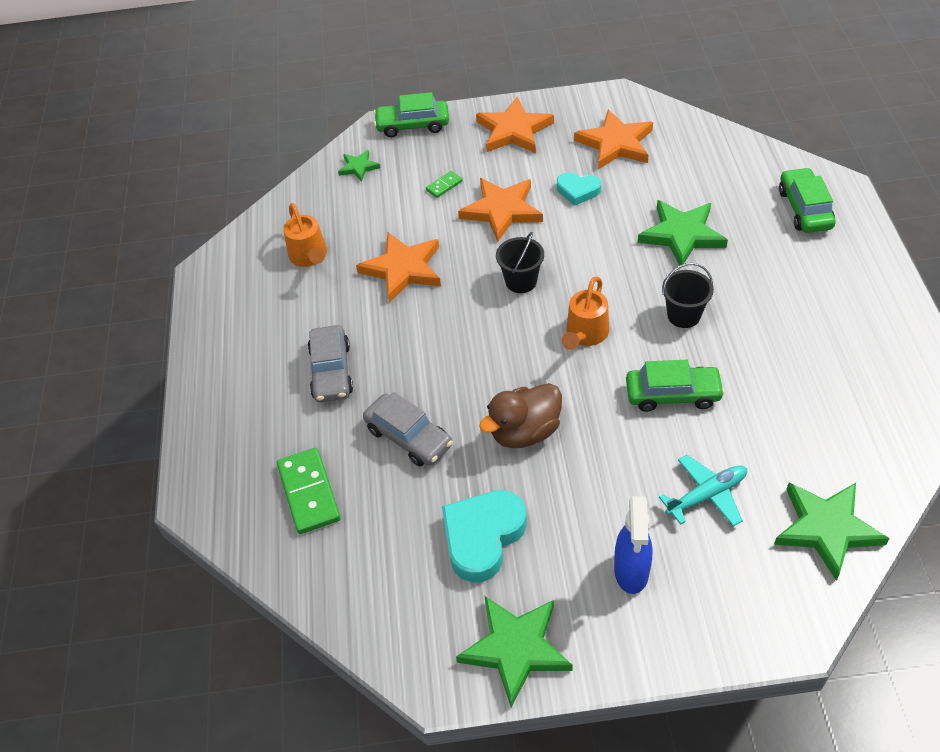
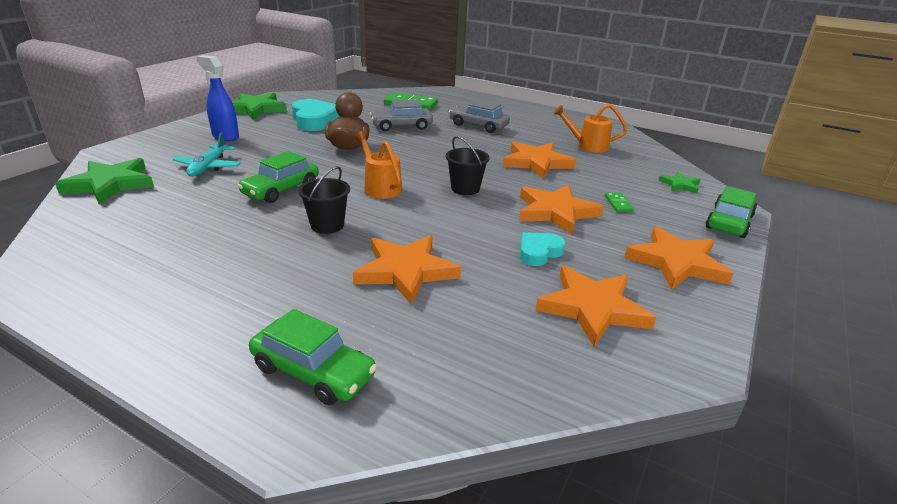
camera: 120 degrees right, 20 degrees down
green star [638,200,728,266] -> orange star [353,235,461,305]

